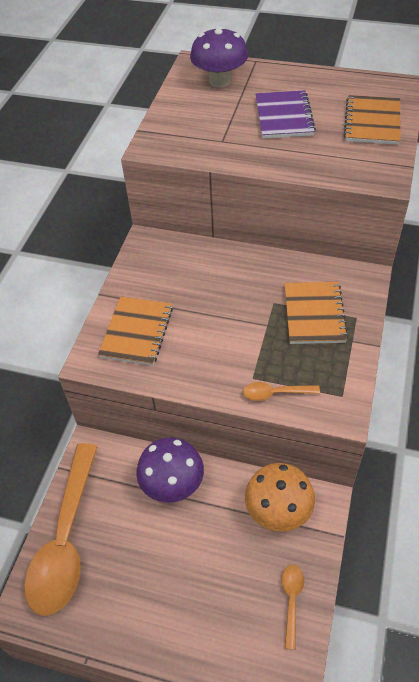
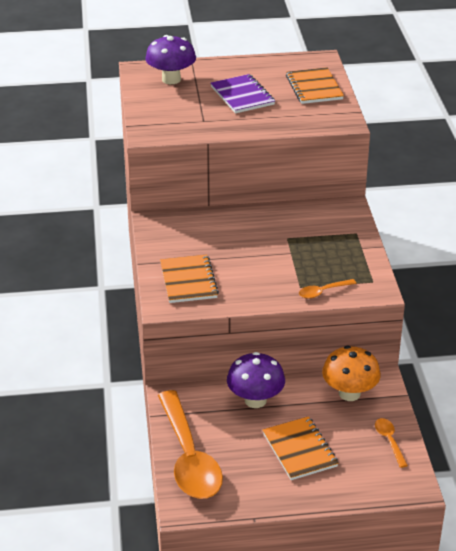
camera: 25 degrees left, 15 degrees down
orange notebook [284,282,348,344] -> orange notebook moved to [263,416,339,480]

